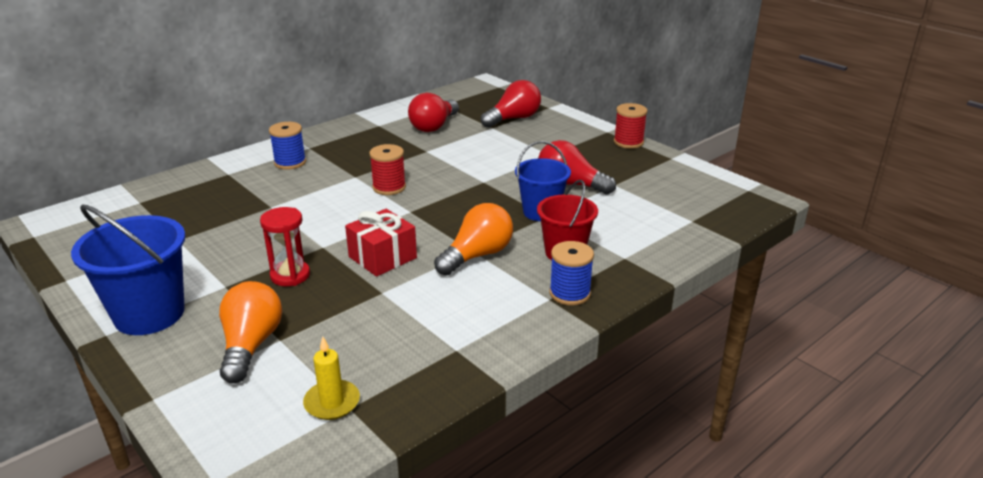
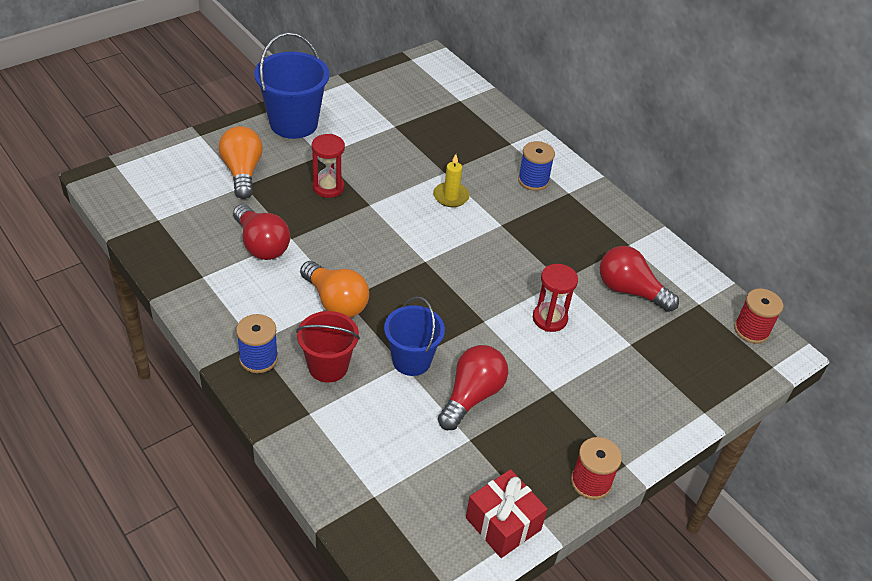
camera: 90 degrees right, 15 degrees up
orange light bulb [219,281,282,383] -> orange light bulb turned 105 degrees counterclockwise [219,126,263,199]
yellow candle [303,336,360,420] -> yellow candle moved to [433,154,470,207]
red gift [345,209,417,277] -> red gift moved to [466,469,547,558]
red spool [369,144,406,195] -> red spool moved to [734,289,783,344]
red light bulb [481,80,541,128] -> red light bulb moved to [233,204,290,260]
none -> red hourglass [533,264,578,332]

